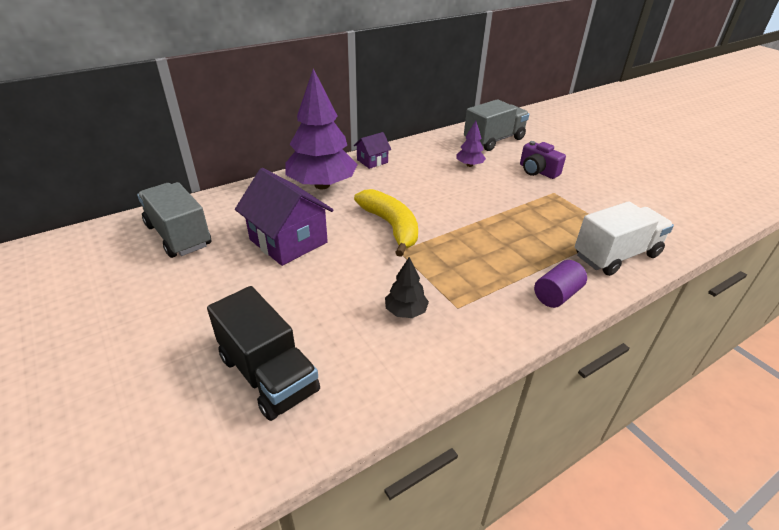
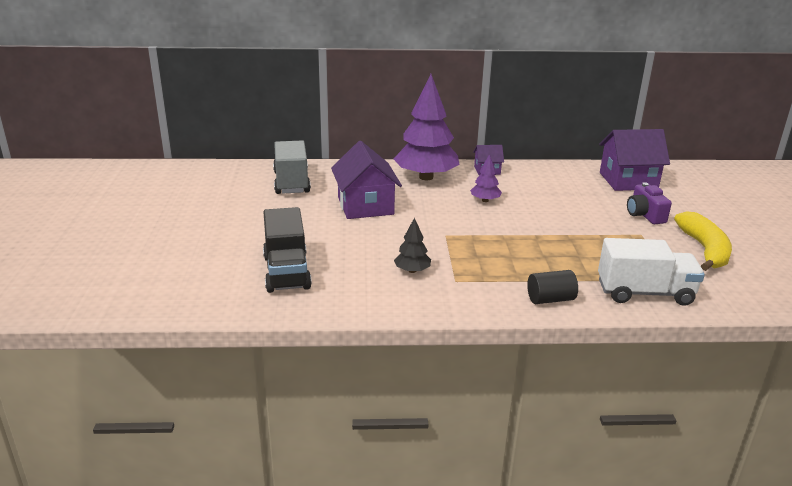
camera: 30 degrees right, 10 degrees down
yellow banana [354,189,418,257] -> yellow banana moved to [674,211,732,271]
purple tree [456,121,486,167] -> purple tree moved to [470,154,502,202]
grey truck [464,99,529,151] -> purple house [599,129,670,191]
purple cylinder [534,260,587,308] -> black cylinder [527,270,578,304]

